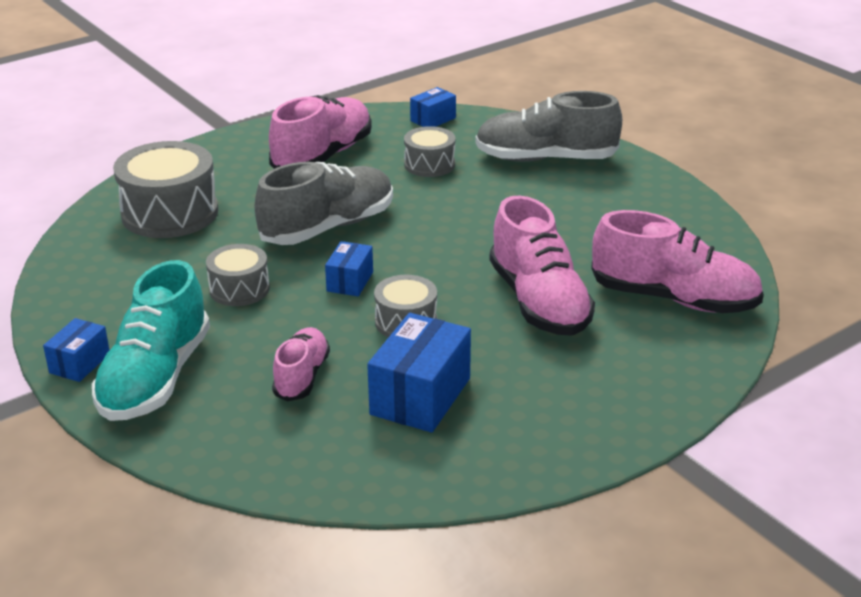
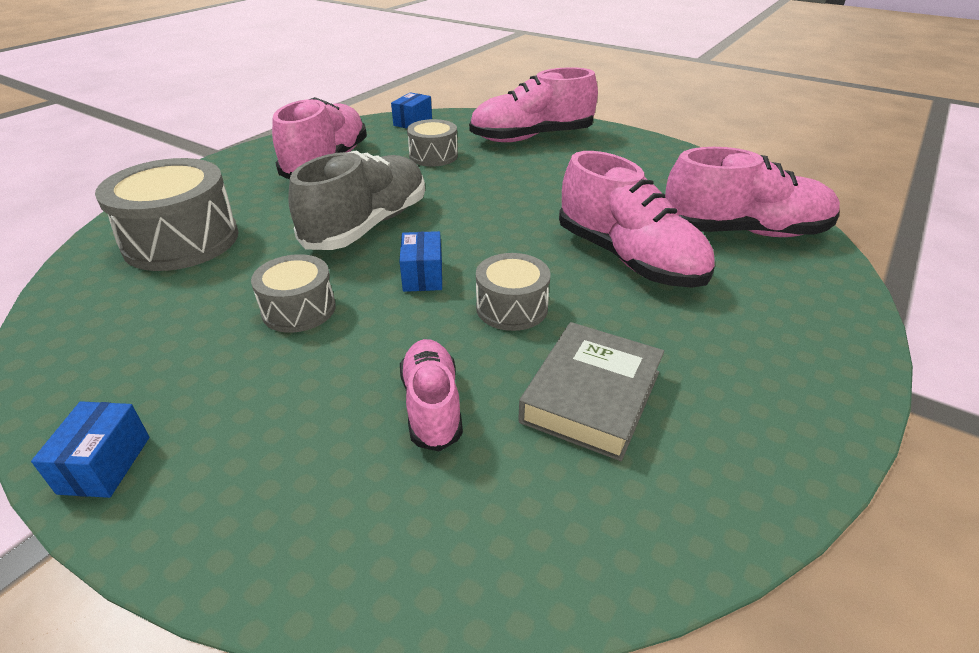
camera: 20 degrees left, 5 degrees up
turquoise shoe [92,260,210,421] -> none
blue box [367,313,471,433] -> grey book [518,322,664,461]
grey shoe [475,91,622,162] -> pink shoe [469,67,598,142]

